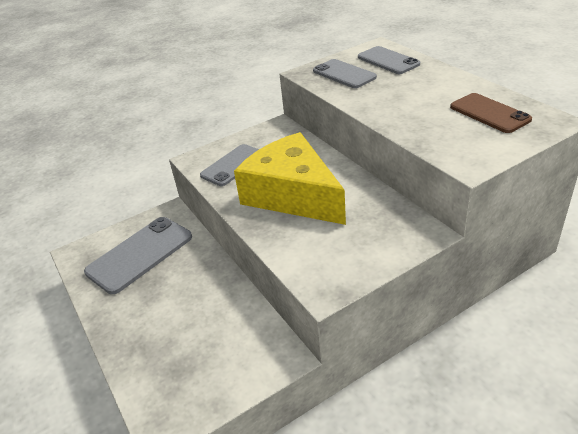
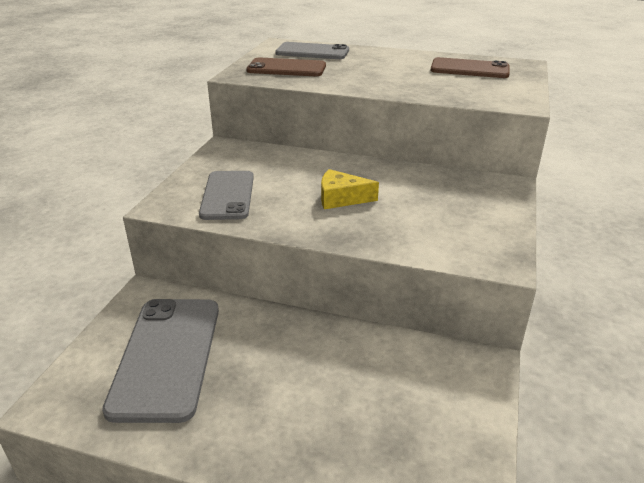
camera: 45 degrees left, 5 degrees down
yellow cheese [234,132,346,225] -> yellow cheese [321,169,379,209], size x0.40
grey phone [313,59,377,88] -> brown phone [246,58,326,76]

